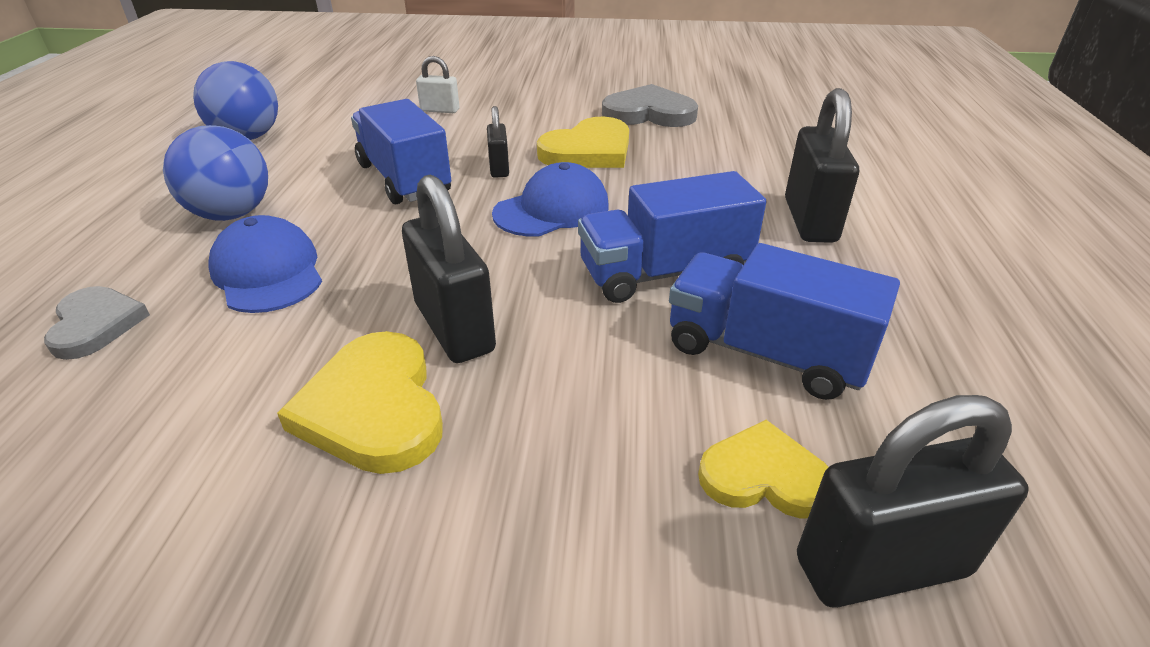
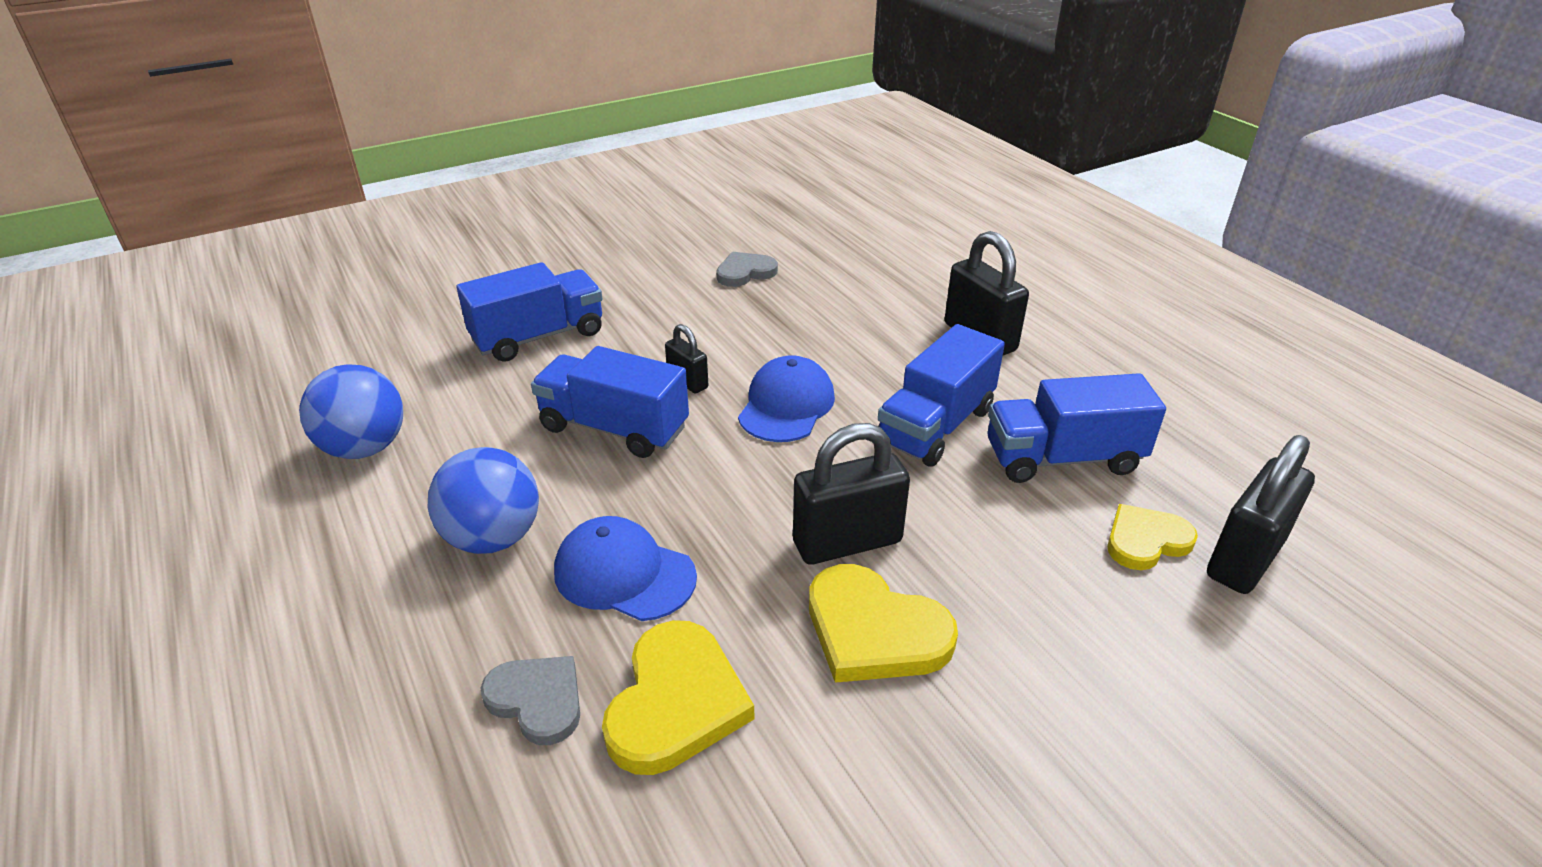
camera: 35 degrees left, 0 degrees up
black padlock [402,174,496,363] -> black padlock turned 45 degrees counterclockwise [793,423,910,565]
white padlock [416,56,459,113] -> blue truck [457,262,602,362]
yellow heart [537,117,629,168] -> yellow heart moved to [602,620,754,775]
grey heart [602,84,698,127] -> grey heart [716,252,778,287], size x0.66

